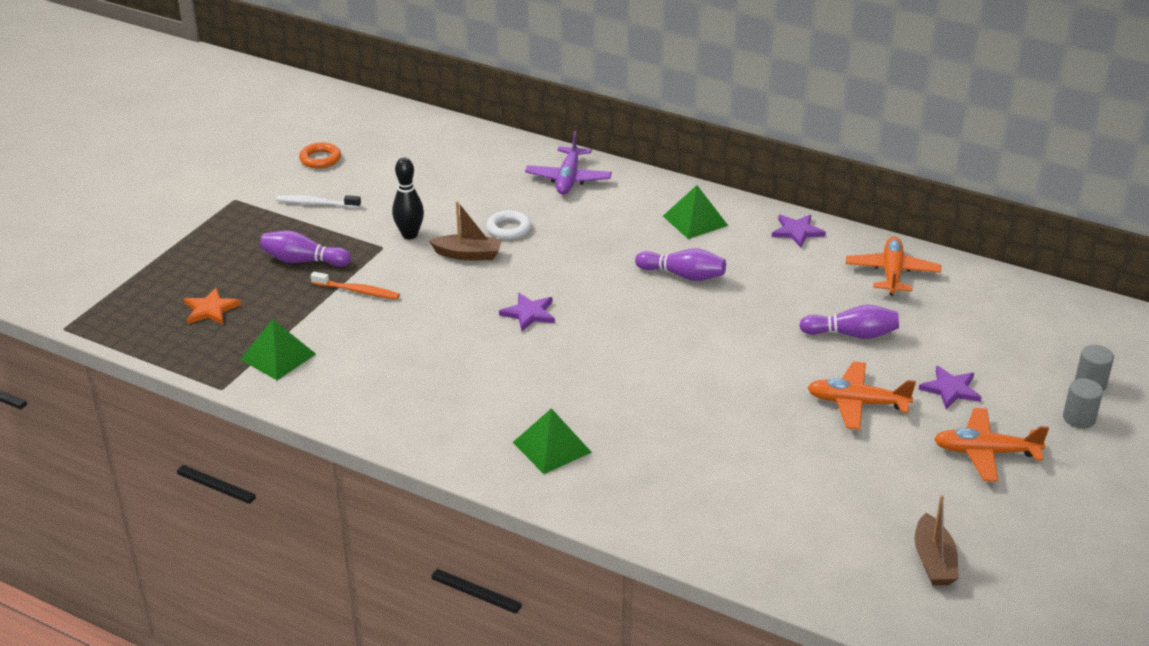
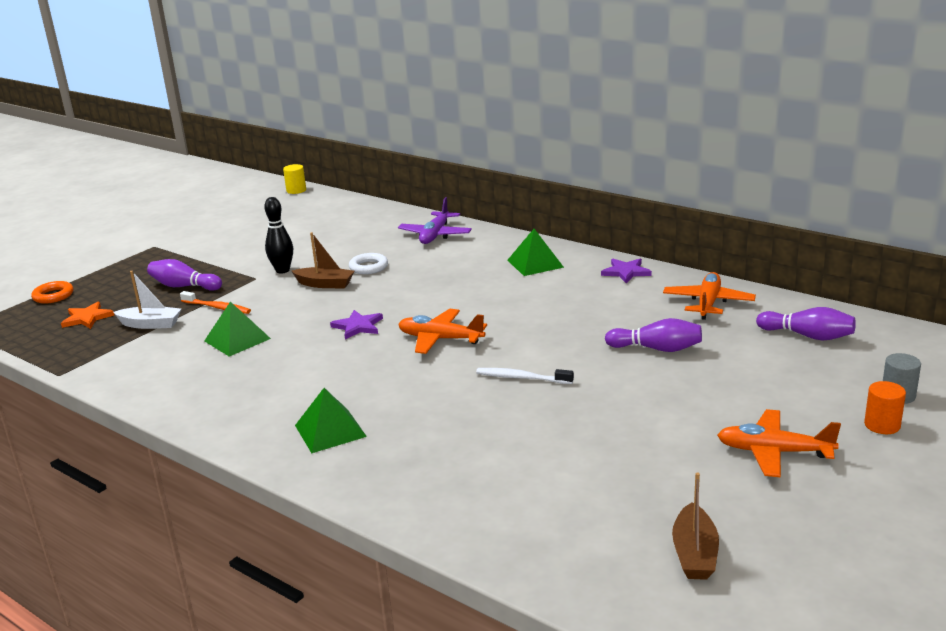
camera: 10 degrees right, 10 degrees down
green pyramid [240,319,316,380] -> green pyramid moved to [204,302,271,356]
white toothbrush [276,195,361,208] -> white toothbrush moved to [476,368,574,384]
orange ring [299,142,341,169] -> orange ring moved to [31,281,74,304]
purple bowling pin [635,249,726,281] -> purple bowling pin moved to [756,307,856,341]
orange plane [807,361,916,430] -> orange plane moved to [398,309,487,354]
purple star [918,366,981,409] -> none
grey cylinder [1063,378,1103,428] -> orange cylinder [864,381,906,434]
none -> white boat [113,271,181,329]
none -> yellow cylinder [283,164,306,194]

